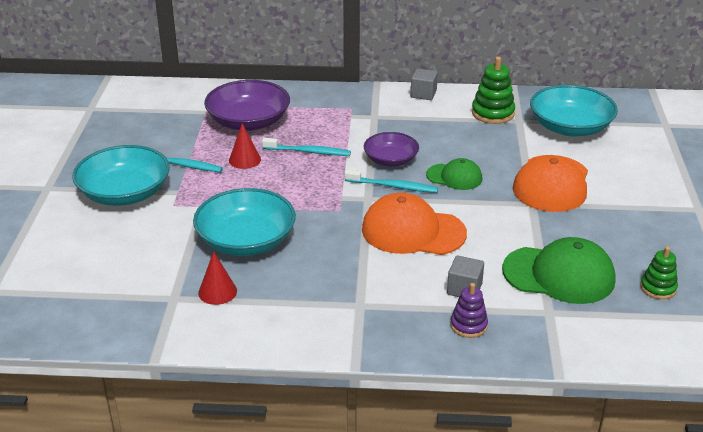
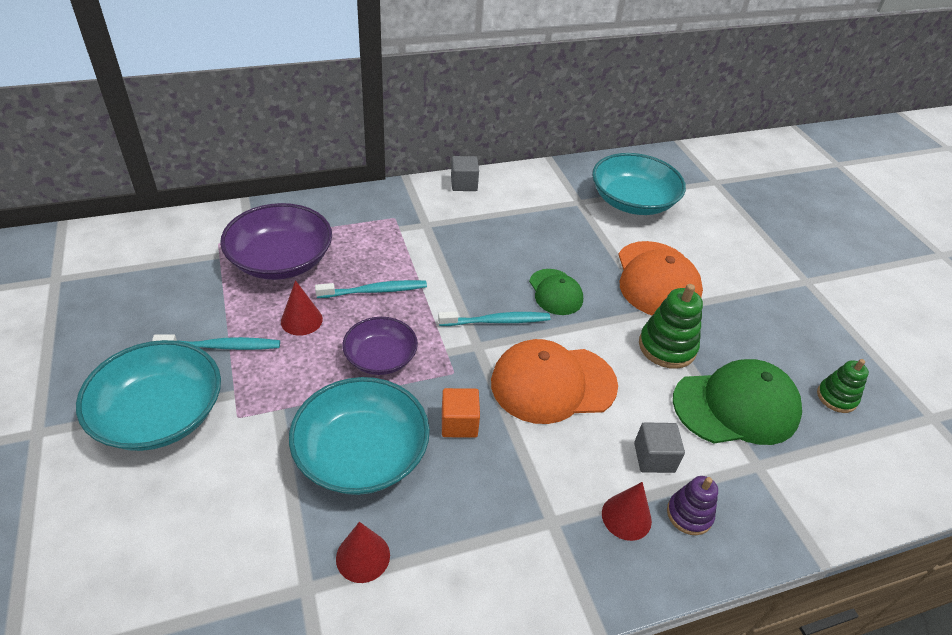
camera: 25 degrees left, 10 degrees up
purple bowl [364,132,419,166] -> purple bowl moved to [342,317,418,375]
green cap [426,158,482,190] -> green cap turned 75 degrees clockwise [529,269,583,315]
green stacking toy [472,57,515,124] -> green stacking toy moved to [639,284,703,369]
none -> orange cube [442,388,480,438]
none -> red cone [602,482,652,541]

